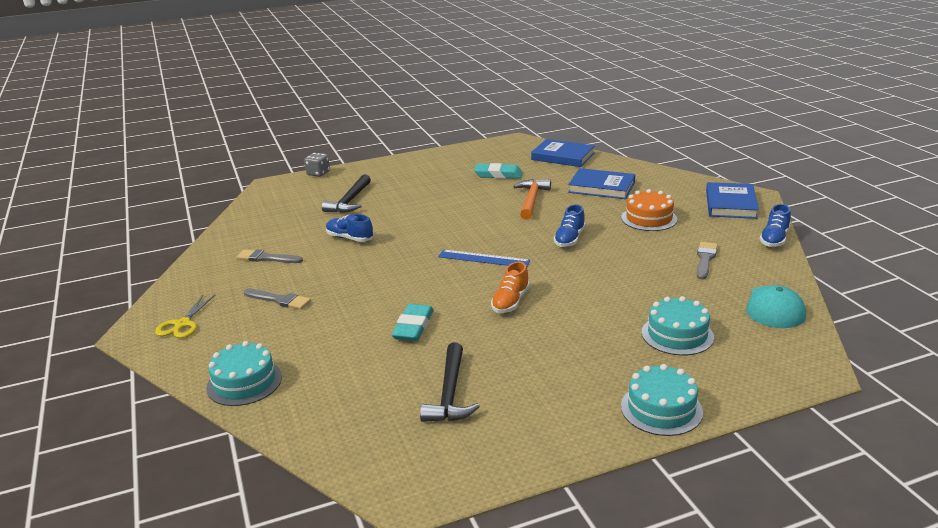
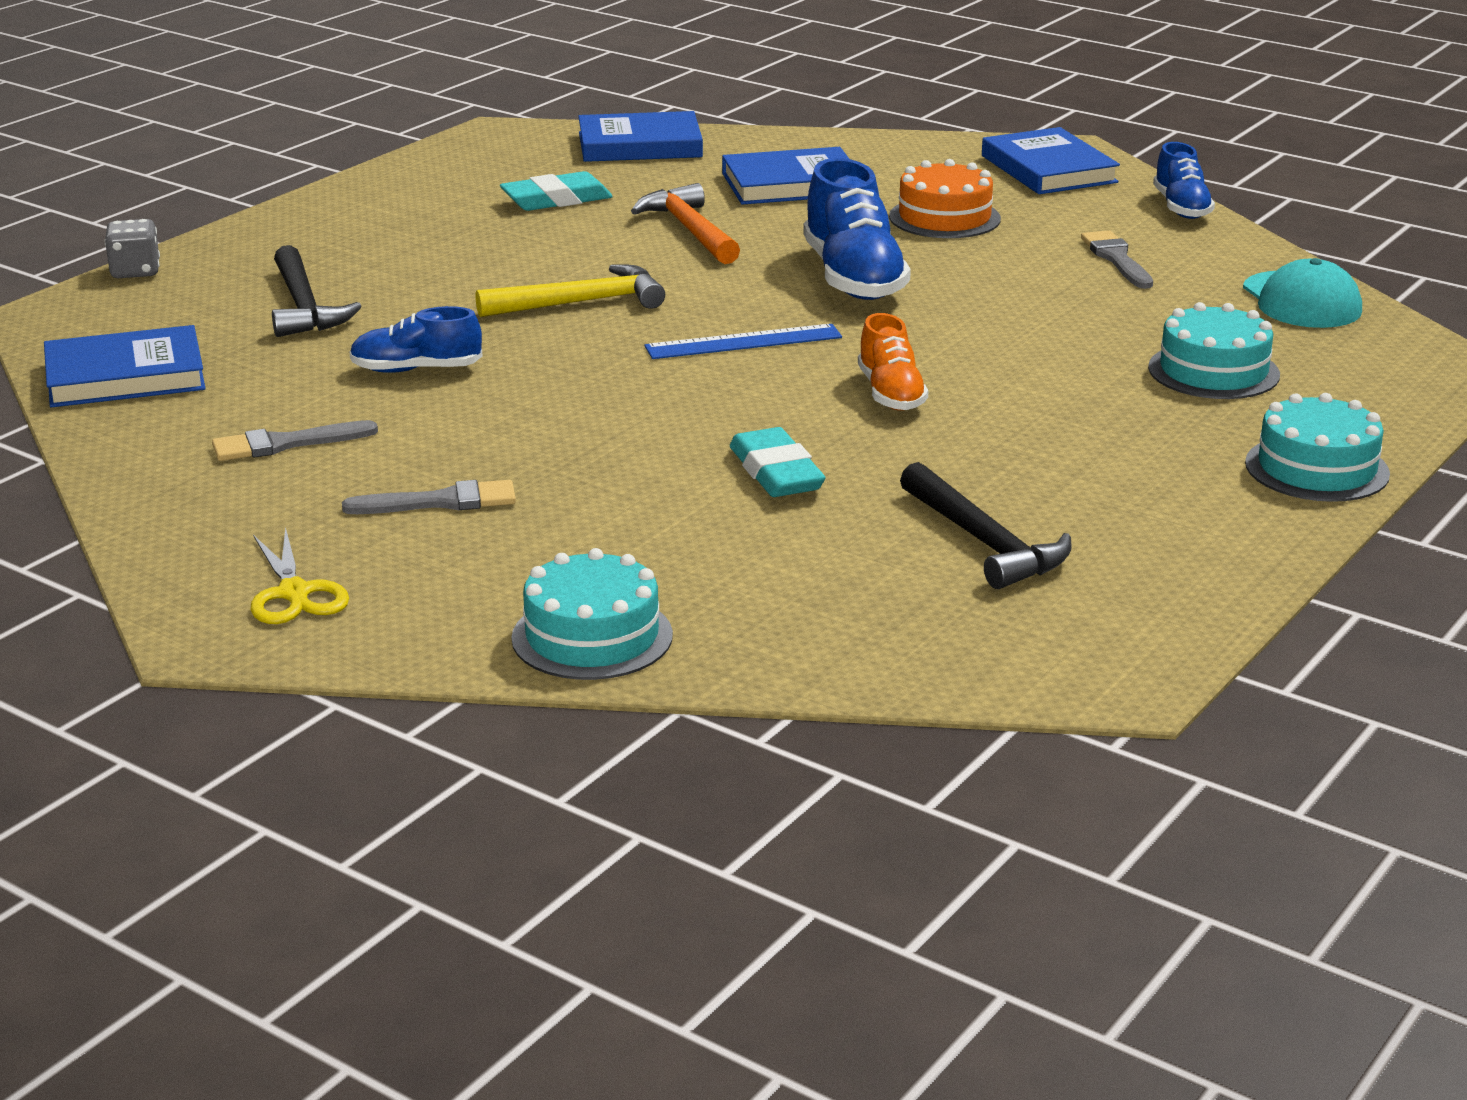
camera: 35 degrees left, 0 degrees up
blue shoe [554,204,585,247] -> blue shoe [803,158,911,300], size x1.69
none -> blue book [44,325,206,407]
none -> yellow hammer [475,264,665,317]

